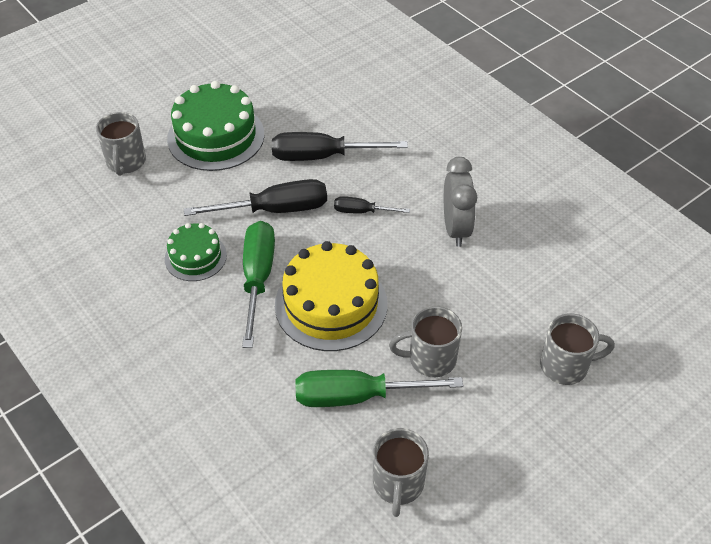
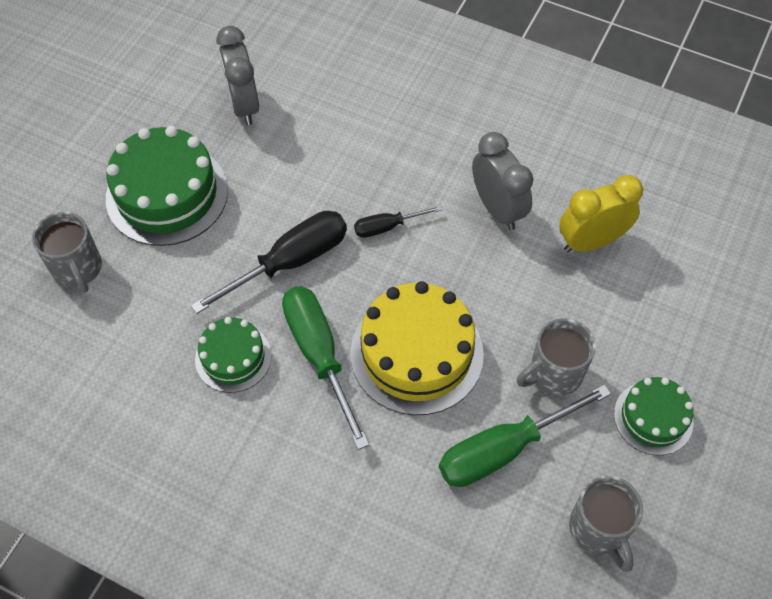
camera: 25 degrees left, 10 degrees up
black screwdriver [272,132,408,161] -> none
grey mug [540,313,614,385] -> none
none -> grey clock [216,26,259,125]
none -> yellow clock [559,175,643,253]
none -> green cake [614,377,693,455]

